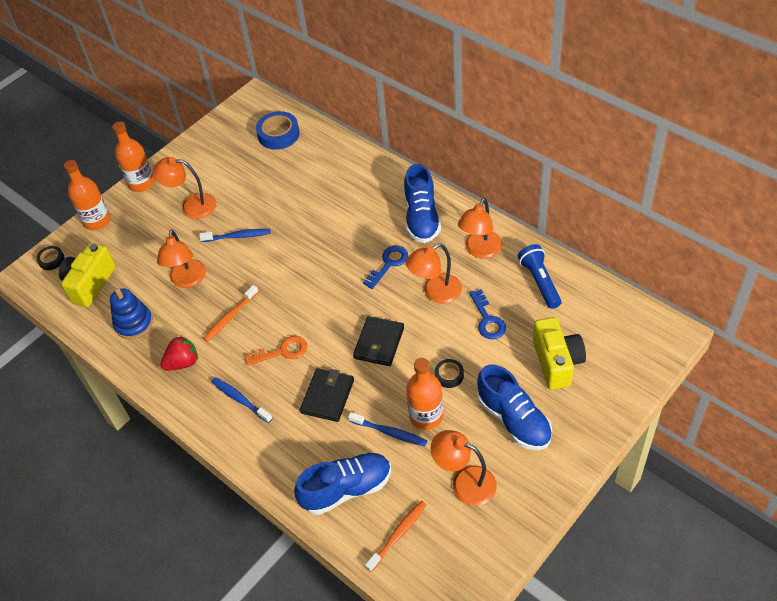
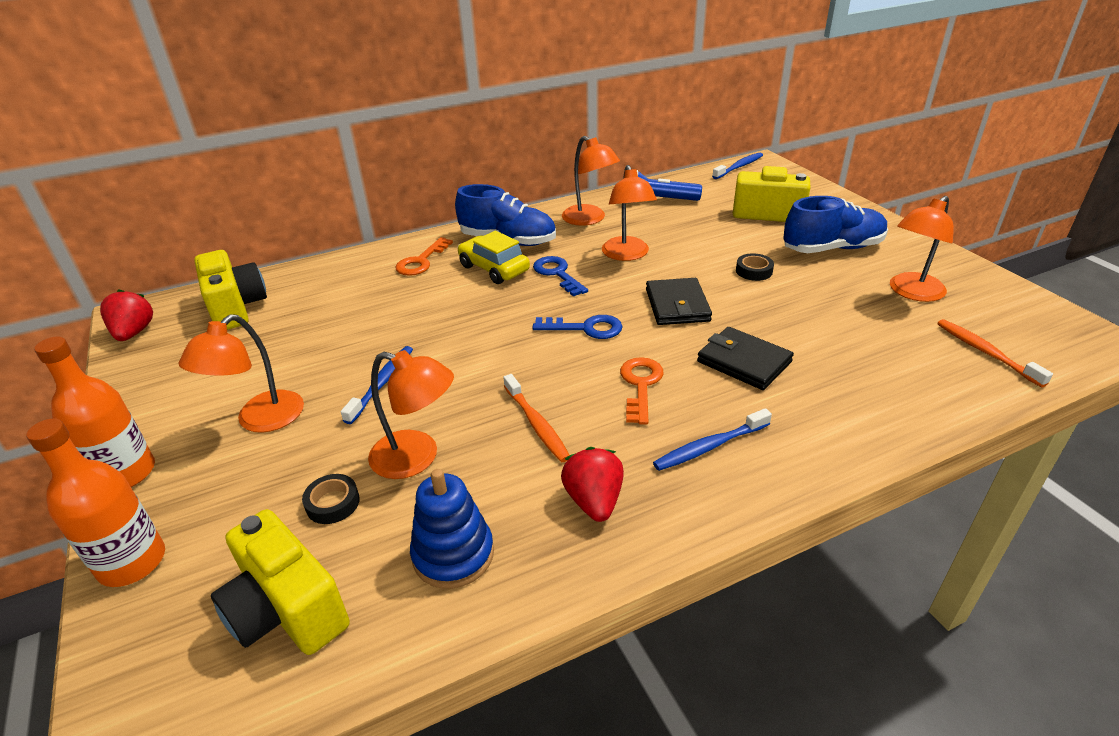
camera: 70 degrees left, 15 degrees down
black tape [37,246,64,270] -> black tape moved to [302,474,360,524]
blue tape [256,111,300,150] -> yellow camera [194,250,267,330]
blue shoe [294,453,391,515] -> none
blue toothbrush [348,412,427,446] -> blue toothbrush moved to [712,153,763,179]
black wallet [353,316,404,366] -> black wallet turned 45 degrees clockwise [646,278,712,325]
orange bottle [406,358,443,430] -> none
blue key [469,289,506,339] -> blue key moved to [532,315,623,339]
none -> red strawberry [100,289,153,341]
none -> orange key [395,237,453,276]
none -> yellow car [457,231,530,284]

